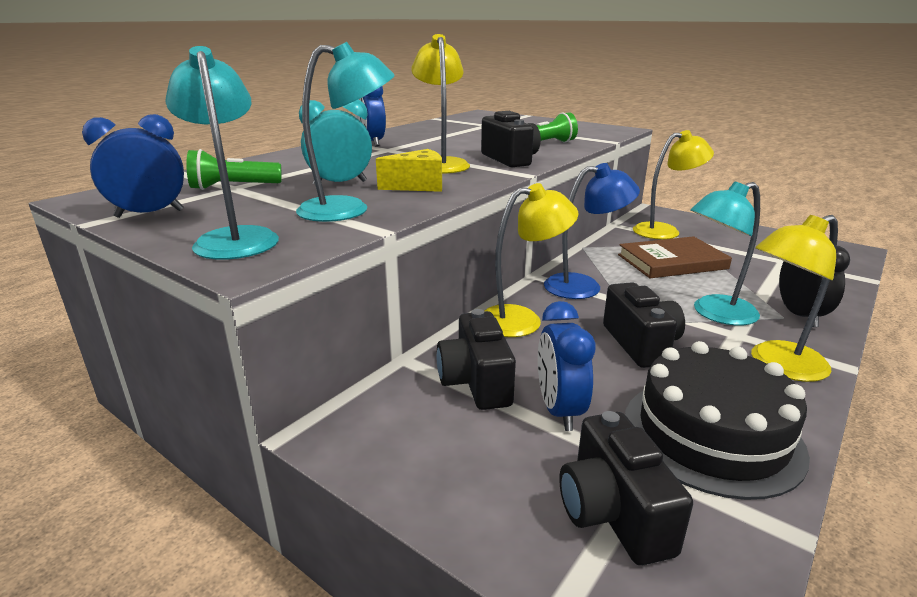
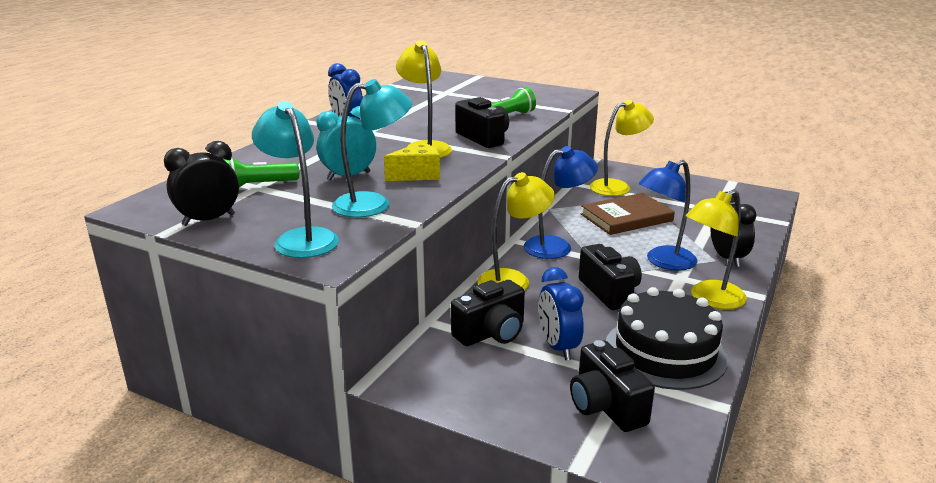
camera: 10 degrees left, 0 degrees up
blue clock [82,114,184,218] -> black clock [164,141,239,226]
black camera [436,309,516,410] -> black camera turned 105 degrees counterclockwise [451,280,525,346]
turquoise lamp [691,181,760,325] -> blue lamp [638,160,698,271]

